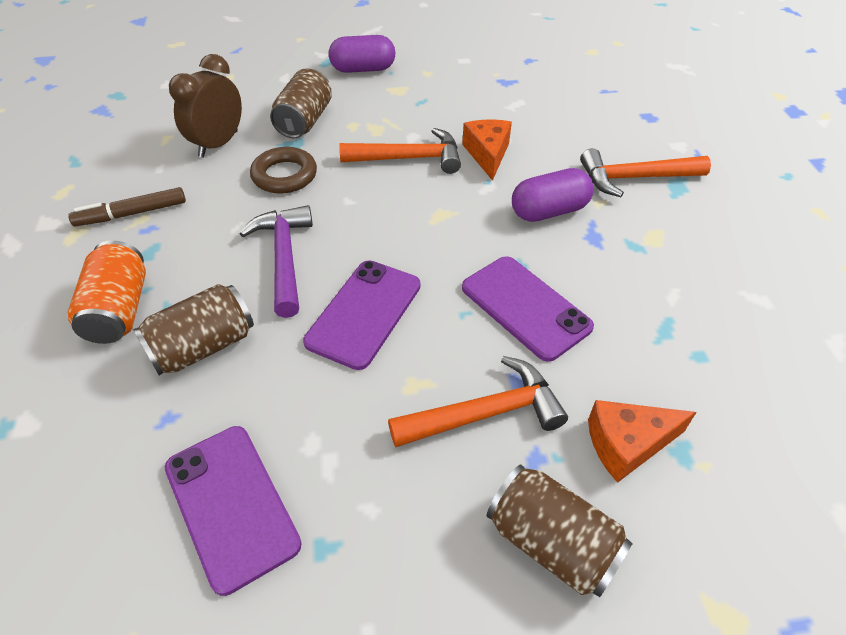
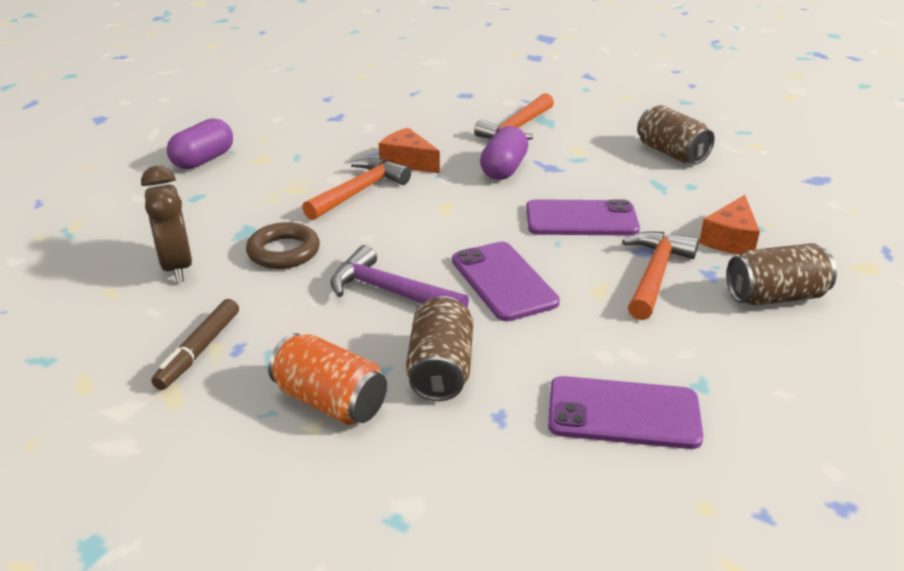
camera: 50 degrees left, 15 degrees down
brown can [270,69,332,138] -> brown can moved to [637,105,715,164]

